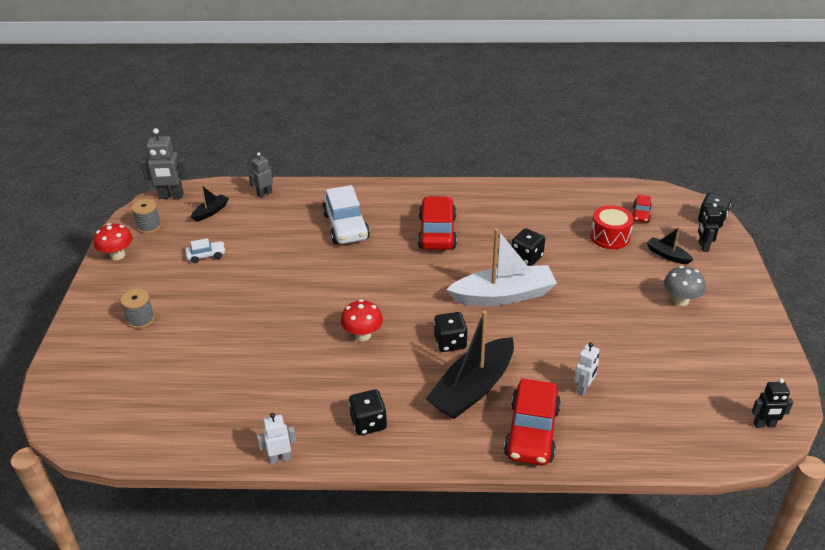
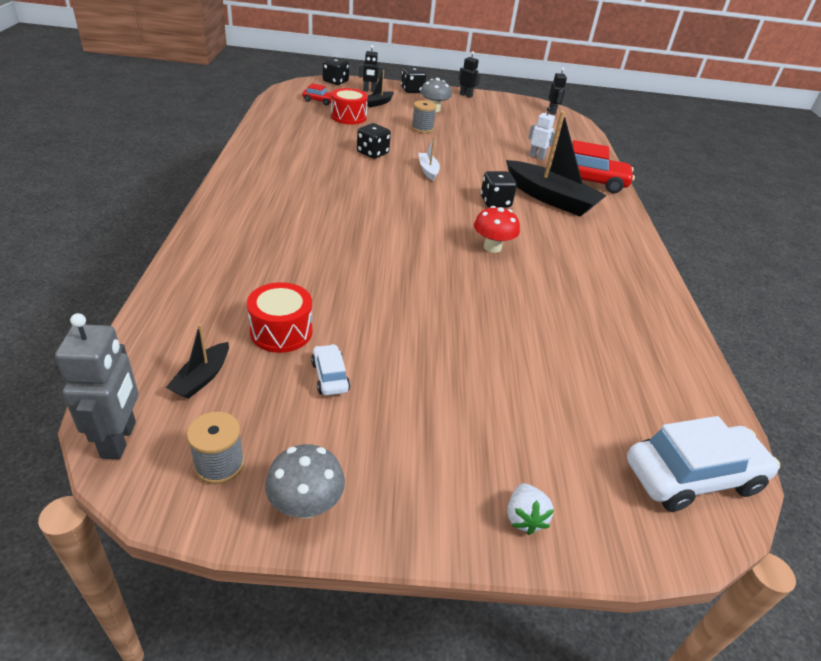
camera: 95 degrees left, 0 degrees up
red mushroom [94,223,133,260] -> grey mushroom [265,444,345,519]
grey spool [121,289,155,329] -> grey spool moved to [412,100,437,133]
black boat [191,185,229,222] -> black boat turned 105 degrees counterclockwise [166,324,229,399]
grey robot [249,152,274,198] -> none
white robot [257,413,296,464] -> none
white car [322,185,370,244] -> white car moved to [627,416,780,512]
black dice [349,389,387,435] -> black dice moved to [401,67,426,93]
red car [418,196,457,250] -> none
white boat [446,229,557,306] -> white boat [419,136,440,181], size x0.47
none -> red drum [247,282,312,353]
none -> black robot [459,51,481,98]
none -> white strawberry [508,483,554,535]

